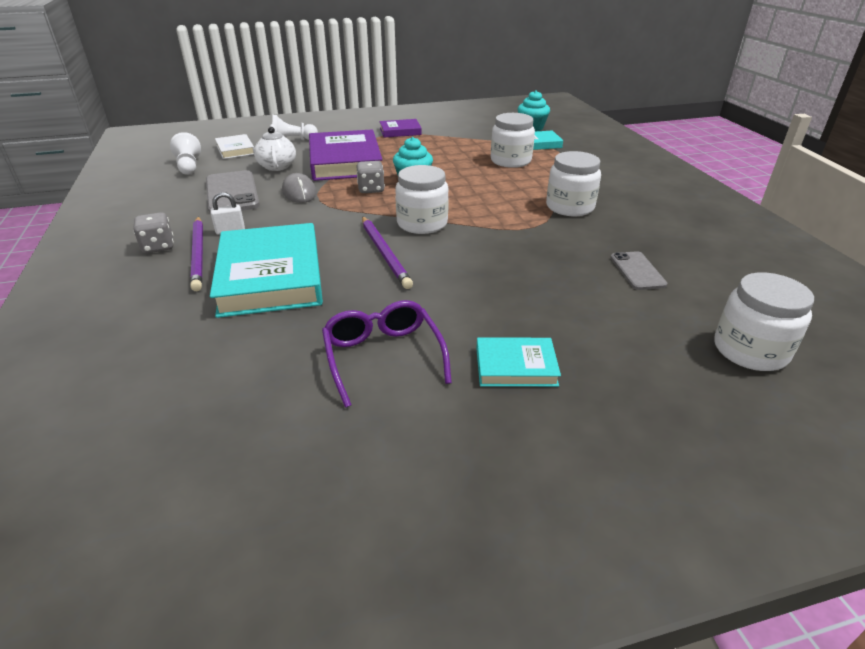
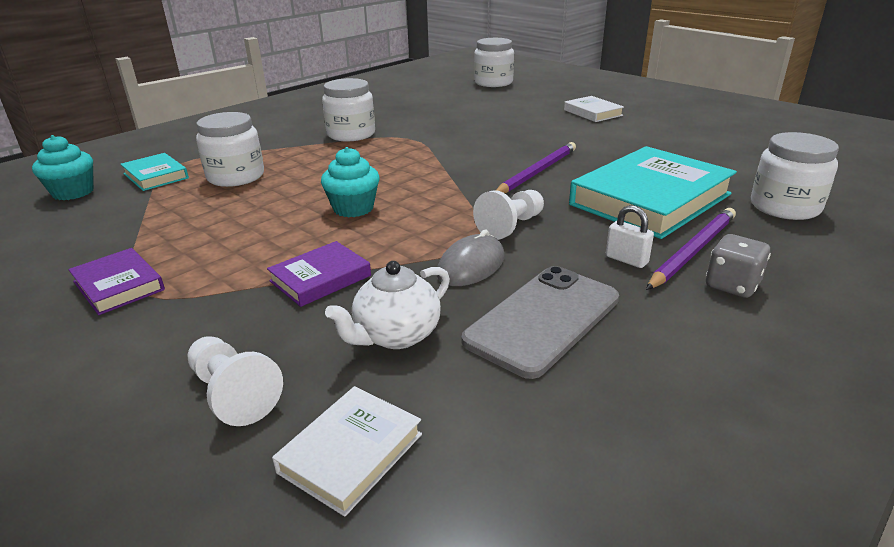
camera: 120 degrees left, 5 degrees down
white pawn [170,132,201,175] -> white pawn moved to [473,190,544,240]
purple book [309,130,383,181] -> purple book [267,241,371,307], size x0.49
purple glasses [322,300,452,408] -> none
grey dice [356,161,385,193] -> none
white jar [395,165,449,234] -> white jar moved to [751,132,839,220]
turquoise book [476,337,561,387] -> white book [564,96,624,122]
grey phone [610,251,667,290] -> none

